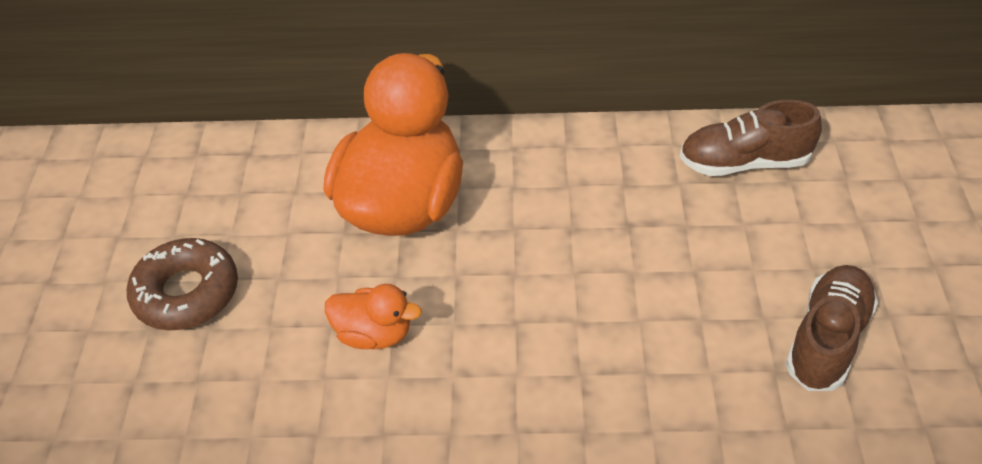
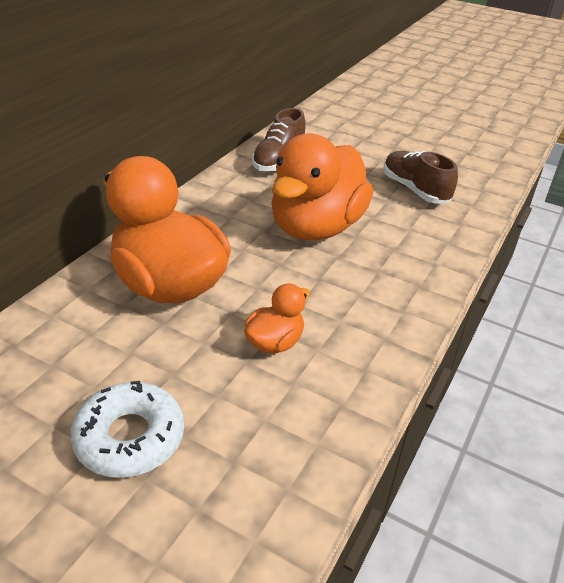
camera: 65 degrees left, 10 degrees down
brown donut [127,238,238,330] -> white donut [70,381,184,478]
none -> orange duck [271,133,373,240]

